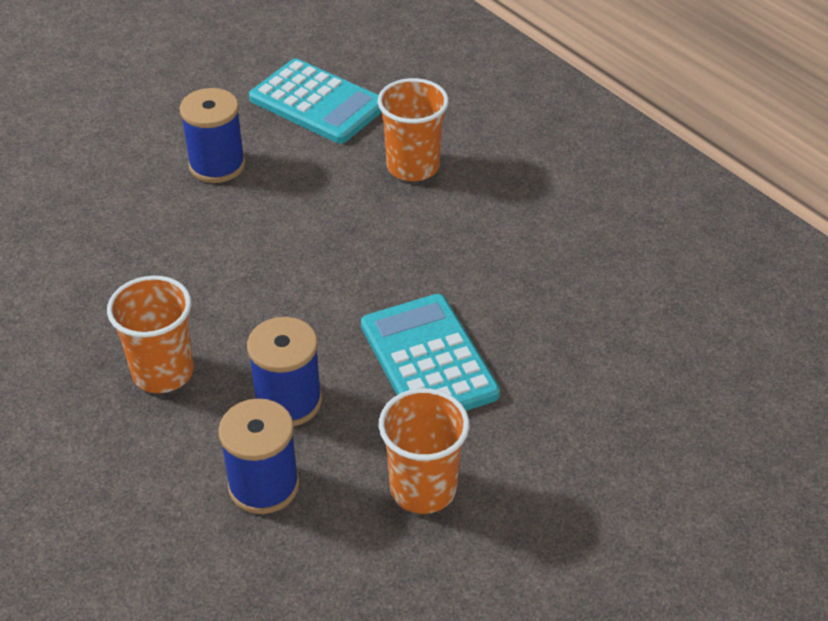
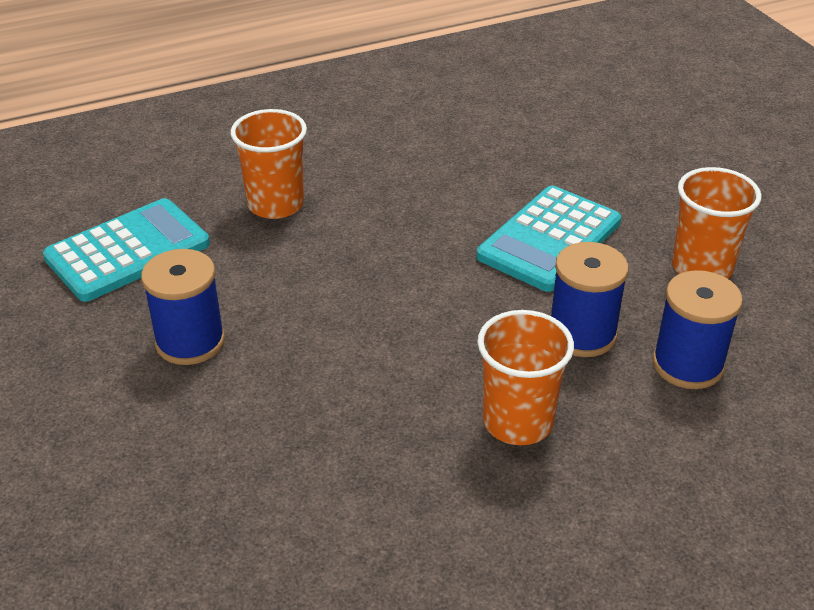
camera: 75 degrees left, 5 degrees down
turquoise calculator [361,294,500,411] -> turquoise calculator turned 45 degrees counterclockwise [477,186,621,292]

